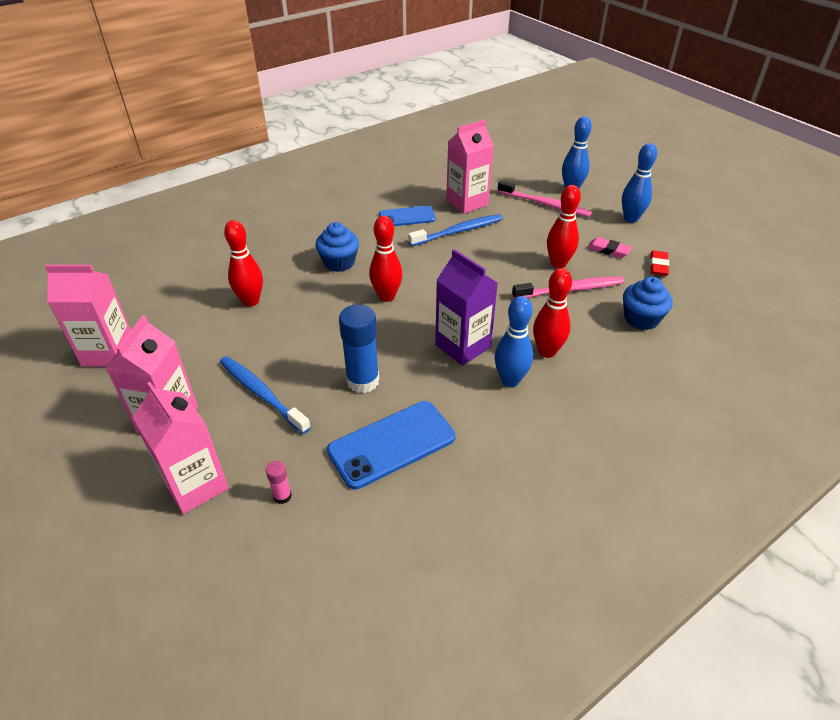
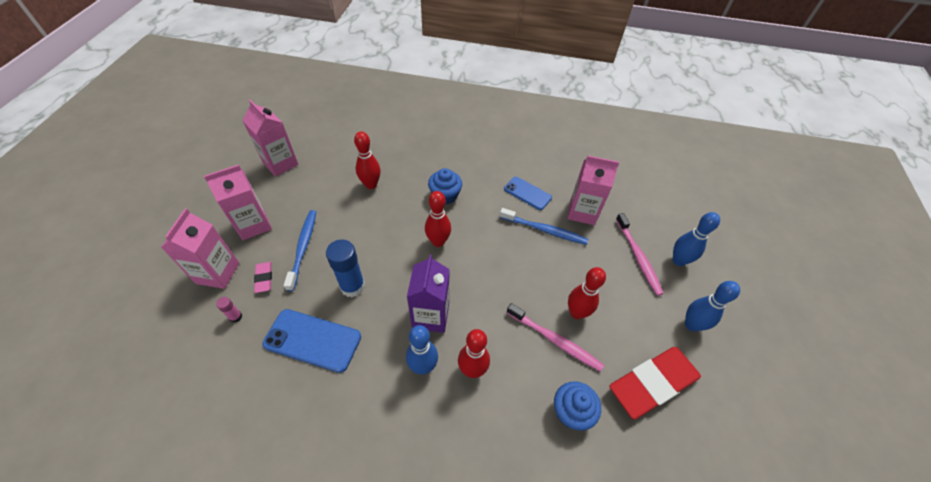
camera: 45 degrees right, 10 degrees up
pink eraser [587,237,632,258] -> pink eraser moved to [254,262,272,293]
red eraser [650,250,669,276] -> red eraser [609,347,701,420], size x2.30

